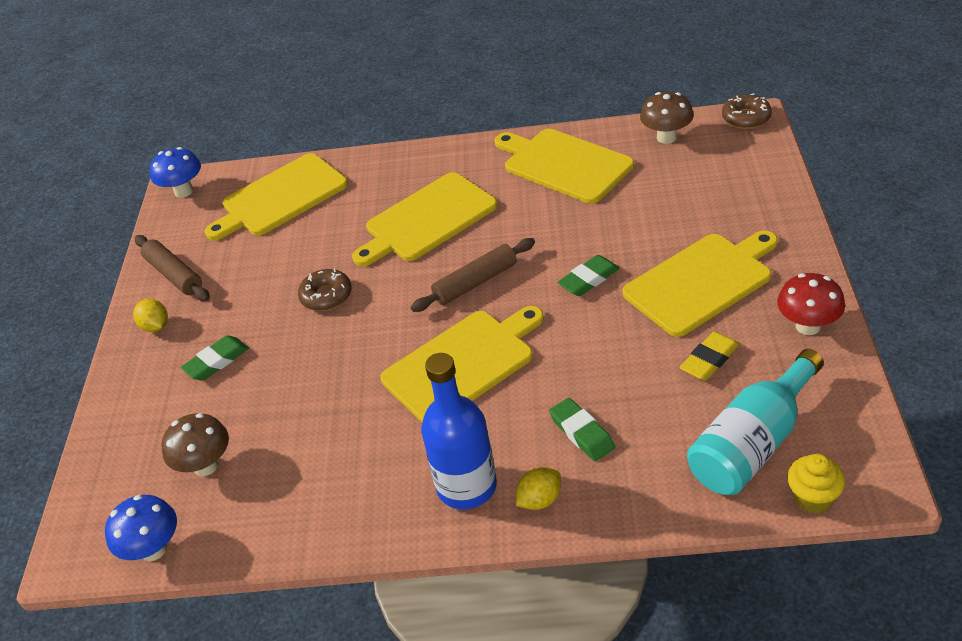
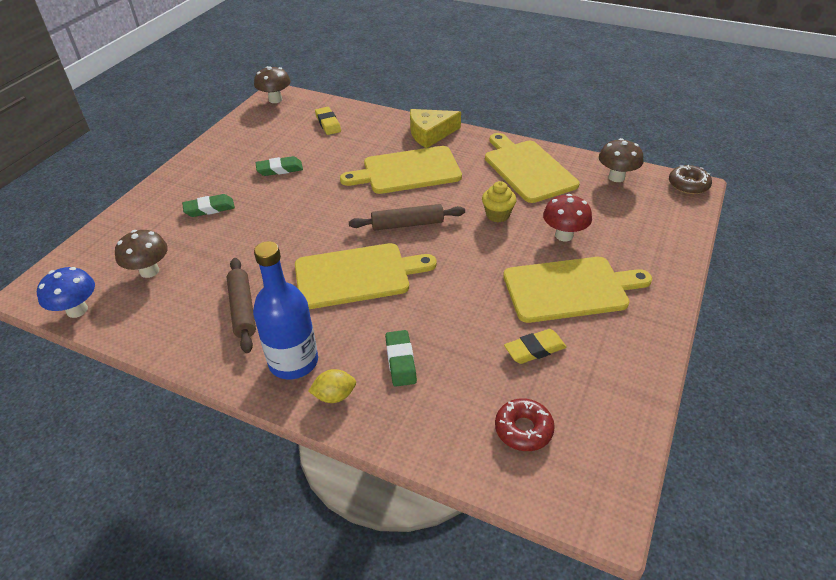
camera: 20 degrees right, 0 degrees up
yellow lemon [133,299,168,332] -> none
brown rolling pin [135,235,210,301] -> brown rolling pin moved to [227,258,256,353]
blue mushroom [150,147,201,198] -> brown mushroom [254,66,291,103]
yellow cutting board [205,153,348,240] -> yellow eraser [315,107,341,135]
brown donut [298,269,352,311] -> none
green eraser [557,255,620,296] -> green eraser moved to [256,156,303,176]
turquoise bottle [687,349,824,495] -> red donut [495,398,555,451]
red mushroom [777,273,845,335] -> red mushroom moved to [543,194,592,241]
yellow cupcake [787,454,846,514] -> yellow cupcake moved to [482,181,517,222]
none -> yellow cheese [410,109,461,148]

